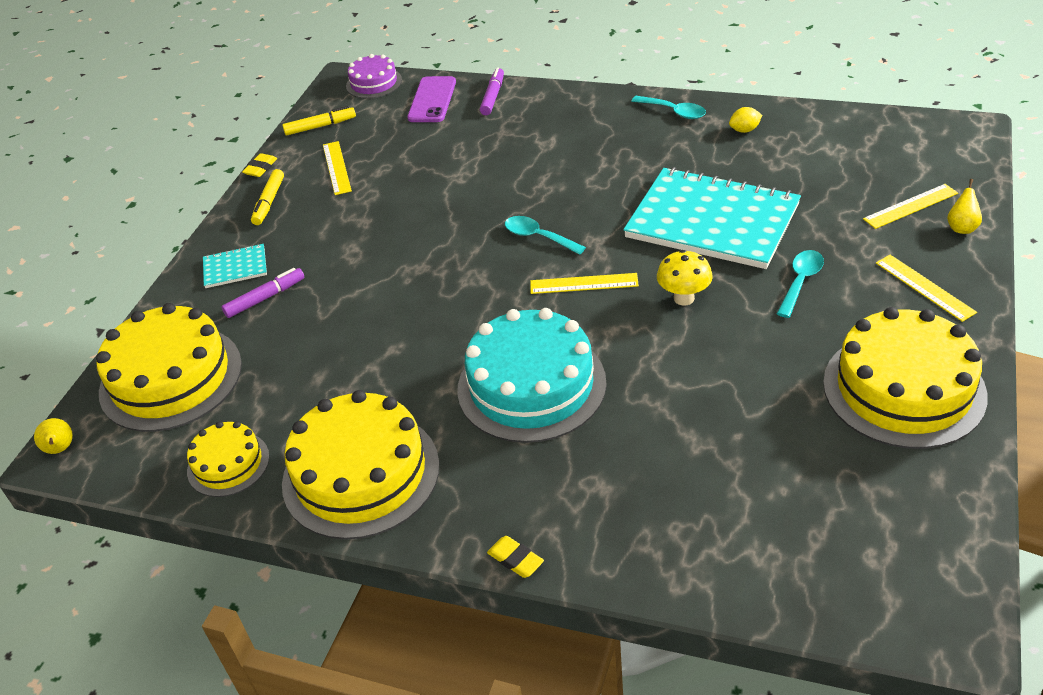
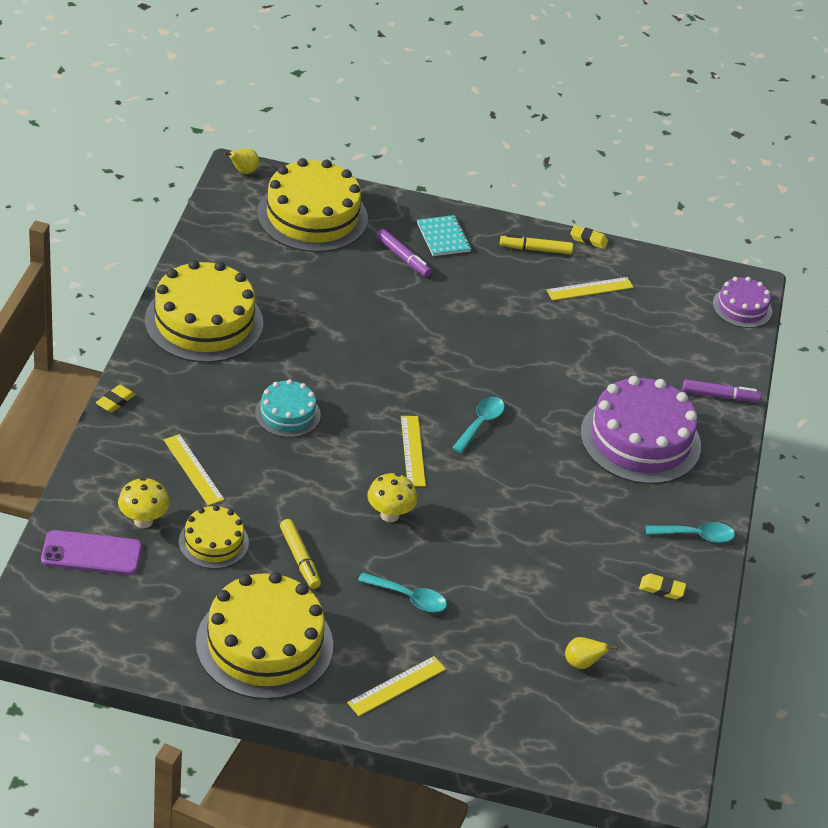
camera: 75 degrees right, 0 degrees up
yellow cake [187,421,269,497] -> yellow cake moved to [179,505,249,569]
yellow marker [282,106,356,135] -> yellow marker moved to [280,519,321,589]
purple phone [407,76,456,122] -> purple phone moved to [41,530,142,575]
turquoise cake [457,308,607,443] -> turquoise cake [255,379,321,437], size x0.53
turquoise notebook [623,167,801,269] -> none
turquoise spoon [632,96,706,119] -> turquoise spoon turned 120 degrees counterclockwise [646,522,735,543]
yellow lemon [729,107,762,133] -> yellow eraser [639,574,686,599]
yellow ruler [863,184,958,229] -> yellow ruler moved to [164,434,225,506]
yellow pear [947,179,982,234] -> yellow pear moved to [565,637,618,669]
none -> yellow mushroom [118,478,170,528]
none -> purple cake [581,376,701,484]

